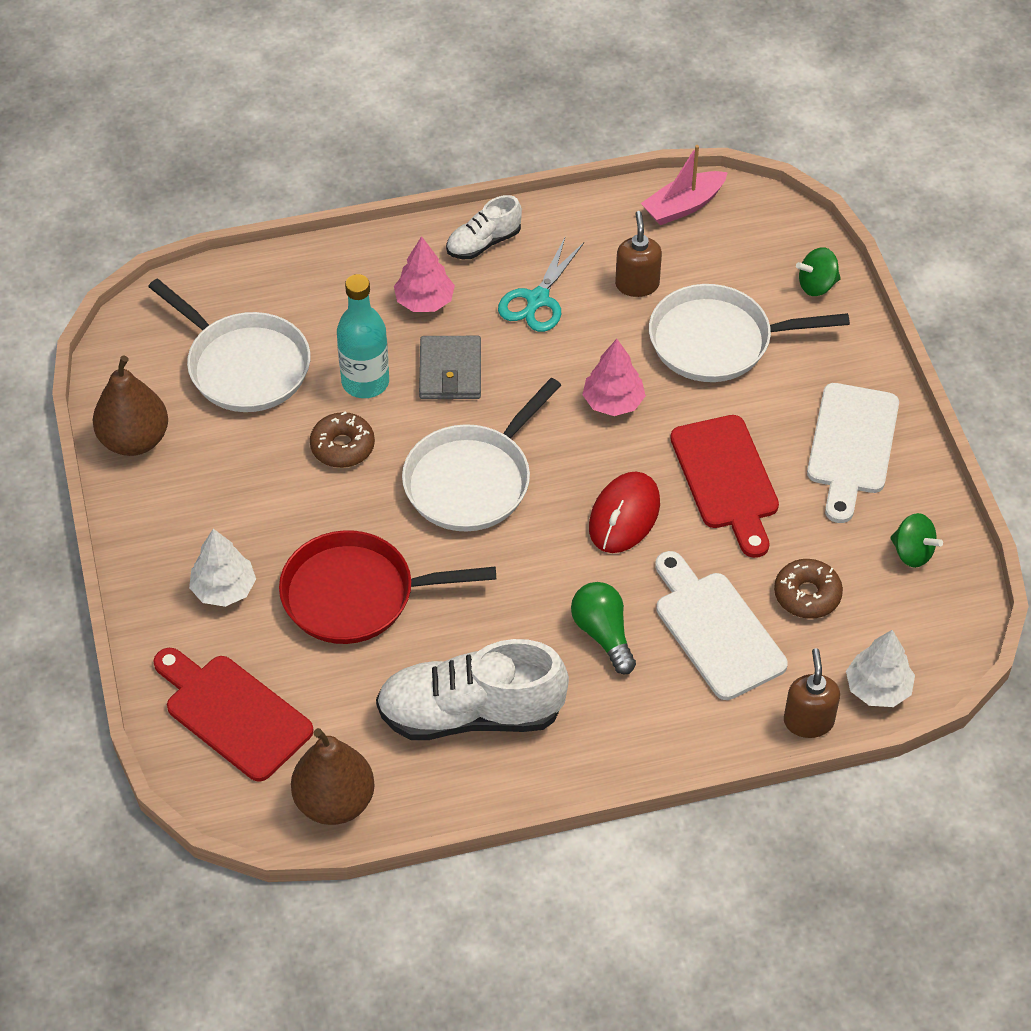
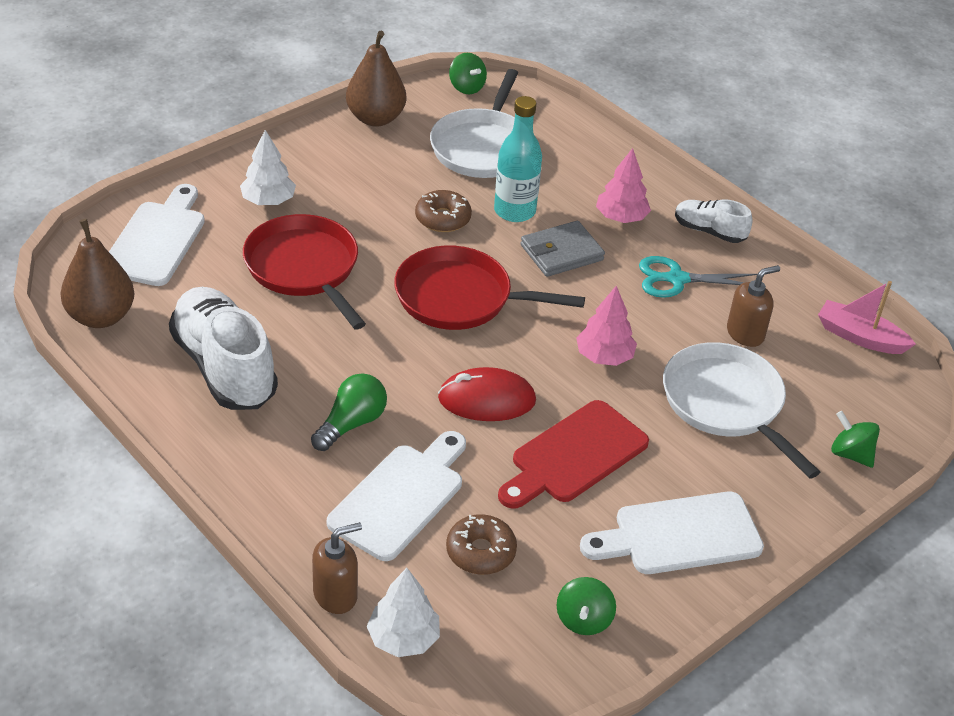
camera: 60 degrees right, 10 degrees down
red cutting board [153,648,314,782] -> white cutting board [109,184,205,286]
white pan [402,378,561,531] -> red pan [394,245,585,330]
none -> green spinning top [449,53,487,94]

